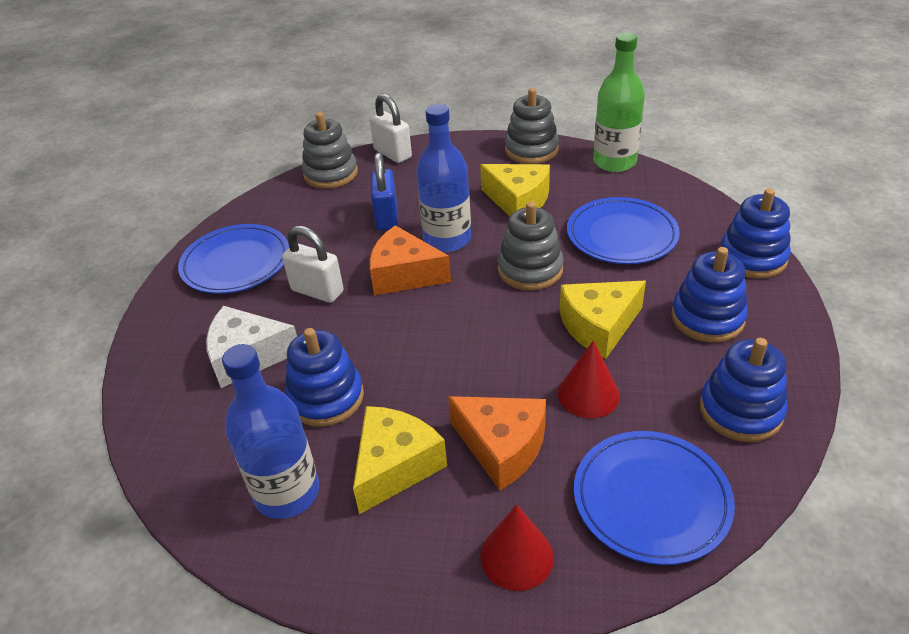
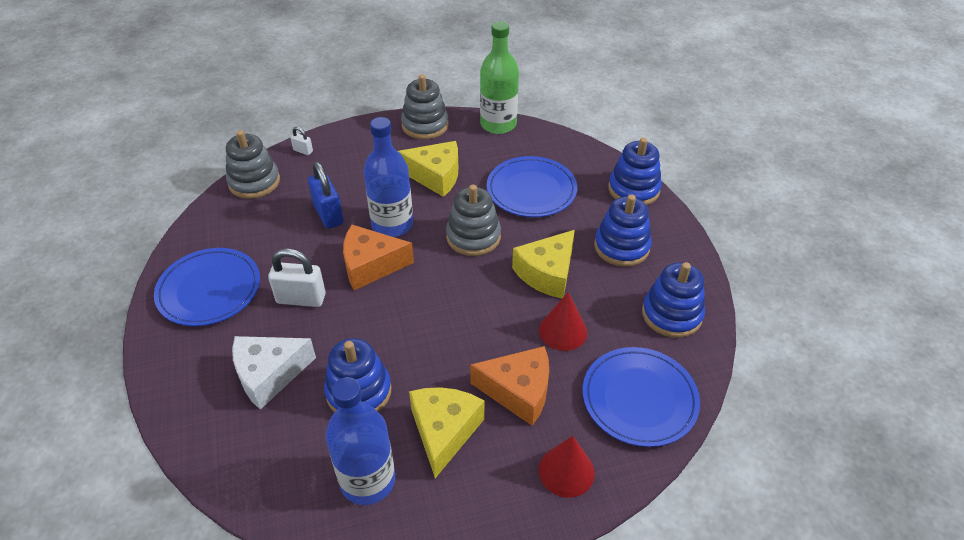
camera: 25 degrees left, 5 degrees up
white padlock [370,93,412,163] -> white padlock [290,127,313,155], size x0.50

